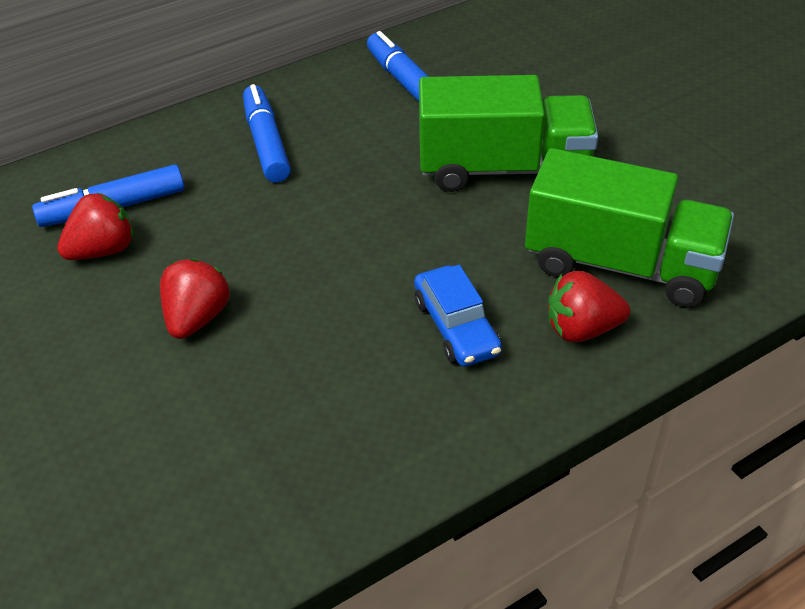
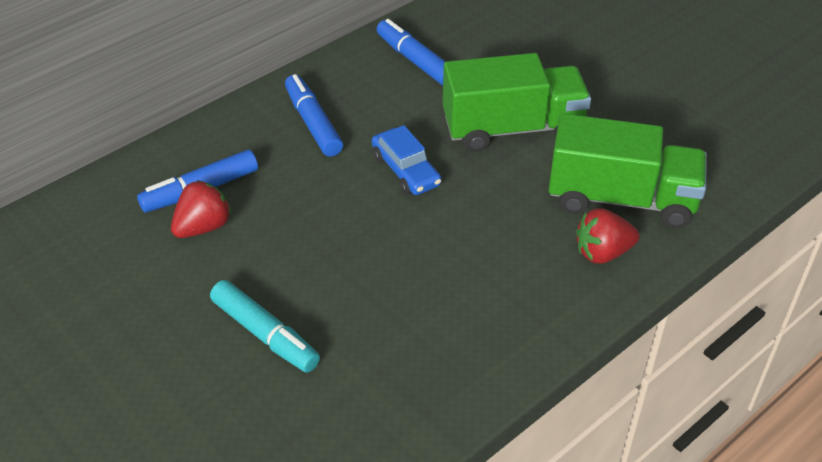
camera: 10 degrees left, 0 degrees up
red strawberry [160,258,230,339] -> none
blue car [414,265,502,367] -> blue car moved to [372,125,441,195]
none -> turquoise marker [210,280,320,373]

